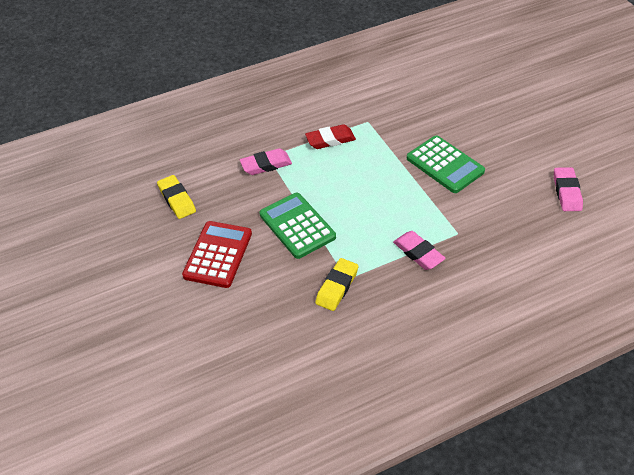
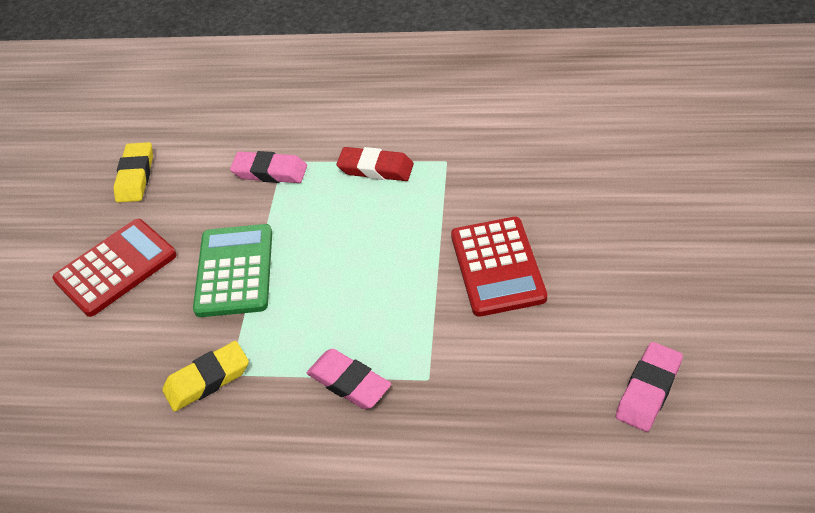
camera: 35 degrees right, 0 degrees up
pink eraser [393,231,446,270] -> pink eraser turned 45 degrees counterclockwise [307,349,391,409]
green calculator [407,135,485,193] -> red calculator [451,217,547,317]

